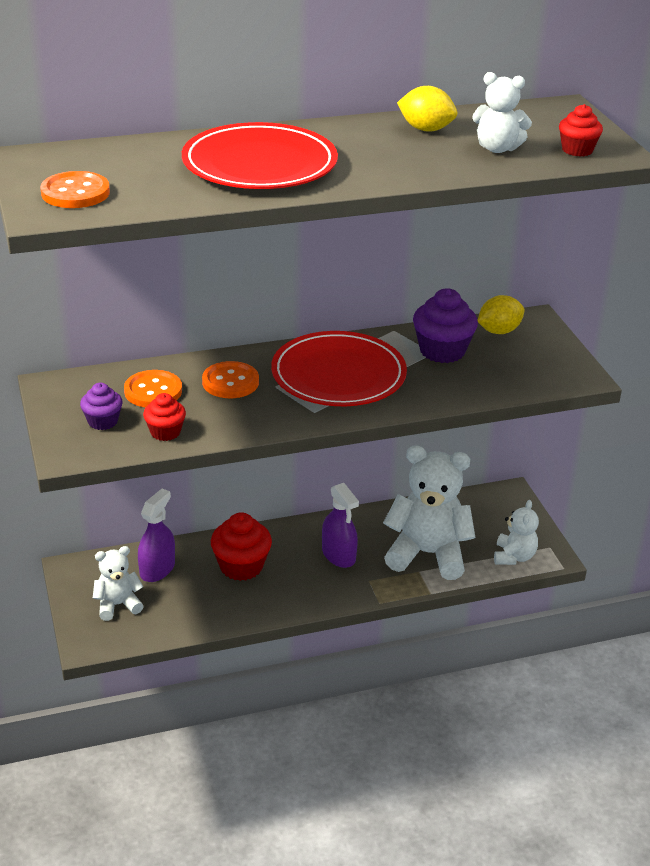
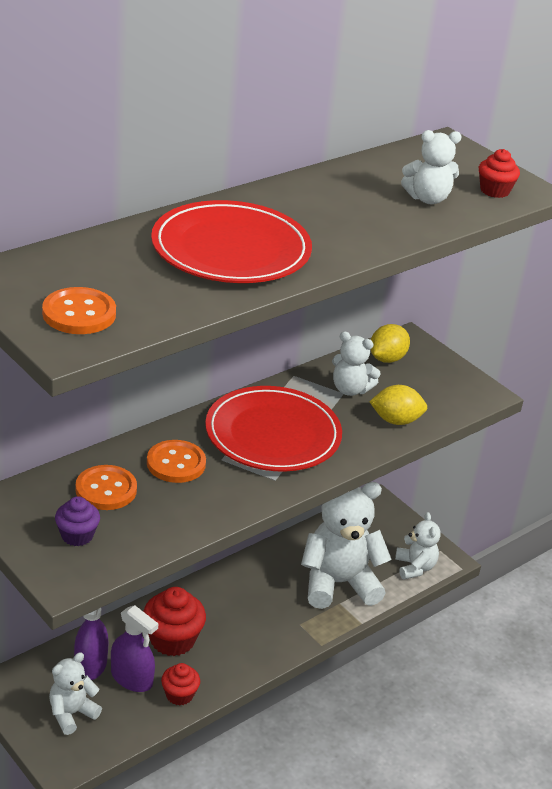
camera: 25 degrees left, 0 degrees up
red cupcake [143,393,186,441] -> red cupcake moved to [161,663,200,706]
purple spray bottle [322,483,359,568] -> purple spray bottle moved to [111,605,158,692]
yellow lemon [397,86,457,132] -> yellow lemon moved to [369,385,427,425]
purple cupcake [413,288,478,363] -> white teddy bear [332,331,381,396]

